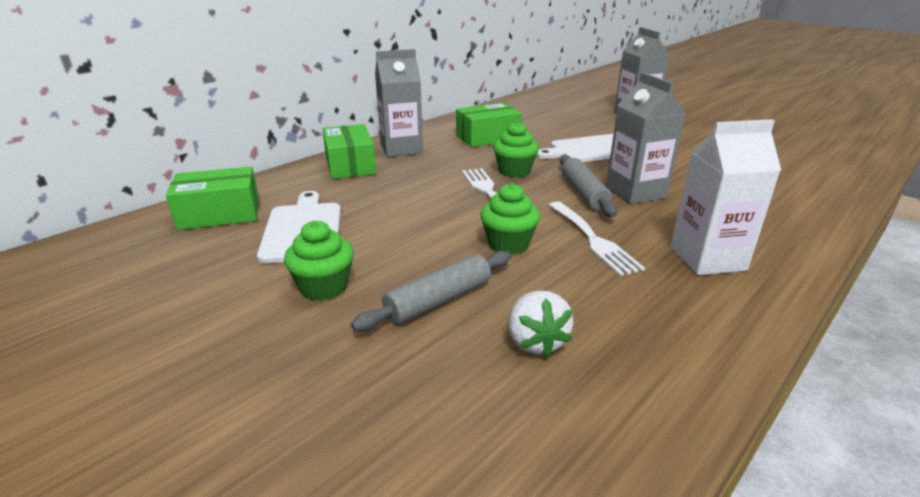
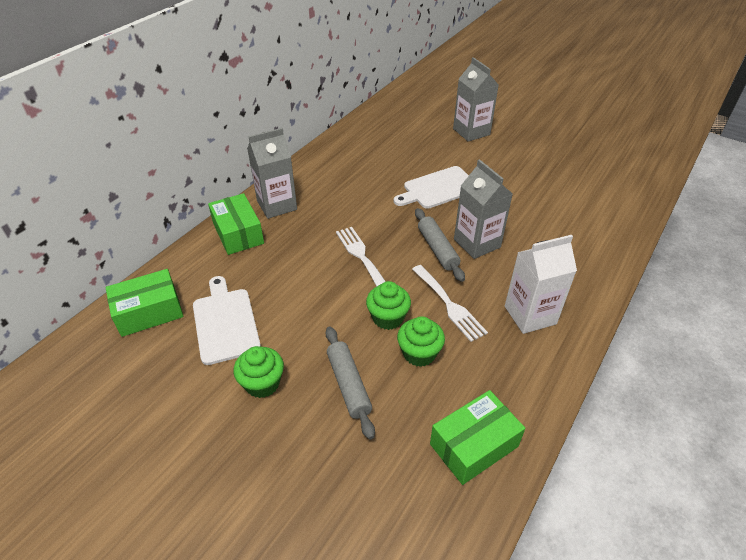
camera: 10 degrees left, 15 degrees up
grey rolling pin [351,251,511,331] -> grey rolling pin turned 60 degrees counterclockwise [326,326,375,440]
green box [456,103,522,147] -> green box moved to [430,390,525,485]
green cupcake [493,121,539,178] -> green cupcake moved to [397,316,445,367]
white strawberry [509,291,573,357] -> none

